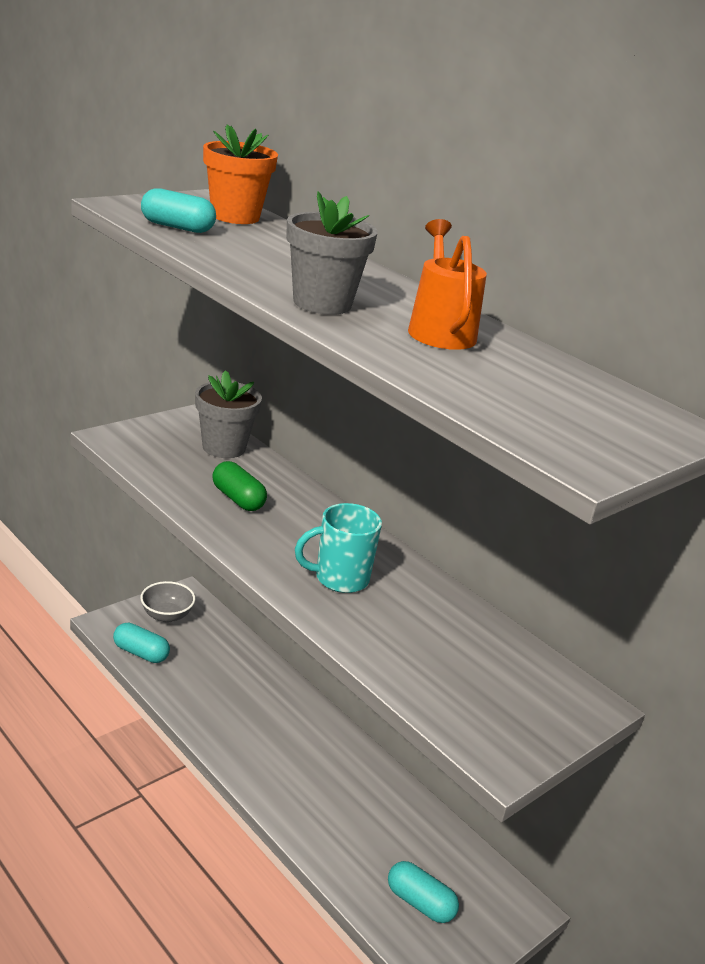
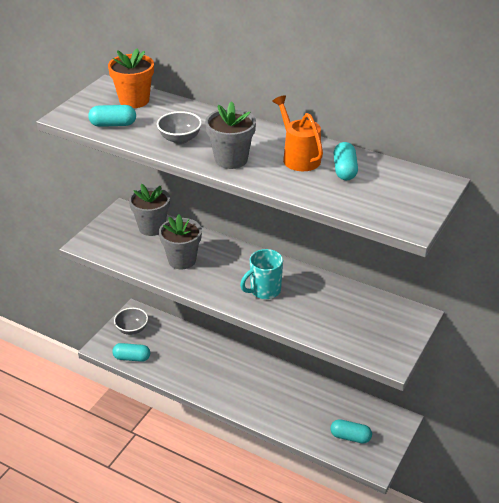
camera: 15 degrees left, 10 degrees up
green capsule [212,461,267,511] -> grey flower pot [159,214,202,269]
none -> grey bowl [157,111,202,144]
none -> turquoise capsule [334,142,358,181]

